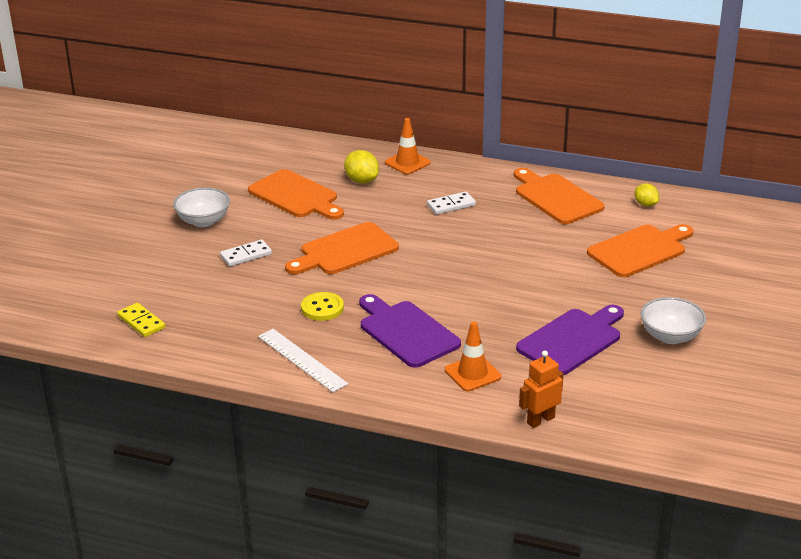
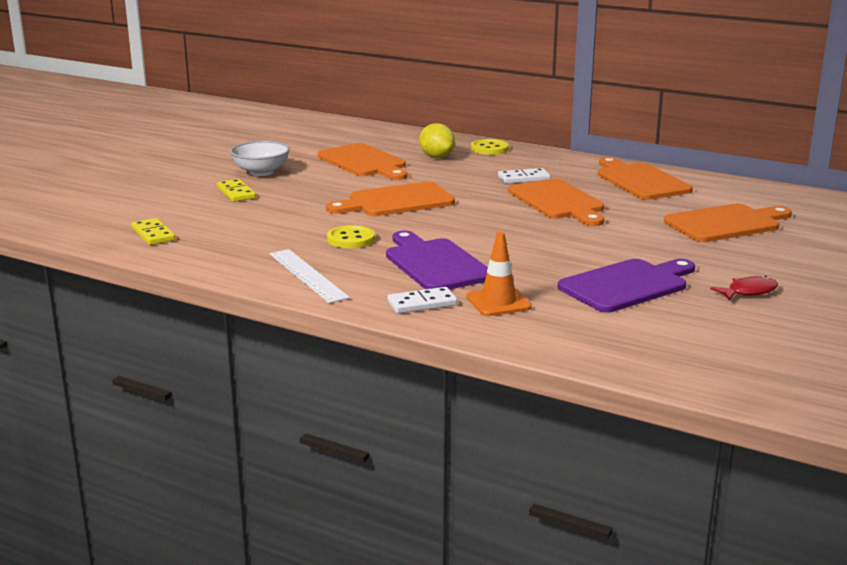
camera: 10 degrees right, 10 degrees down
white domino [220,240,272,267] -> white domino moved to [387,287,457,314]
orange traffic cone [385,118,431,174] -> yellow button [471,139,509,155]
orange robot [519,350,563,428] -> none
yellow lemon [635,183,659,207] -> none
white bowl [640,297,706,344] -> red fish [710,276,778,300]
none -> yellow domino [217,179,256,202]
none -> orange cutting board [508,178,604,226]

